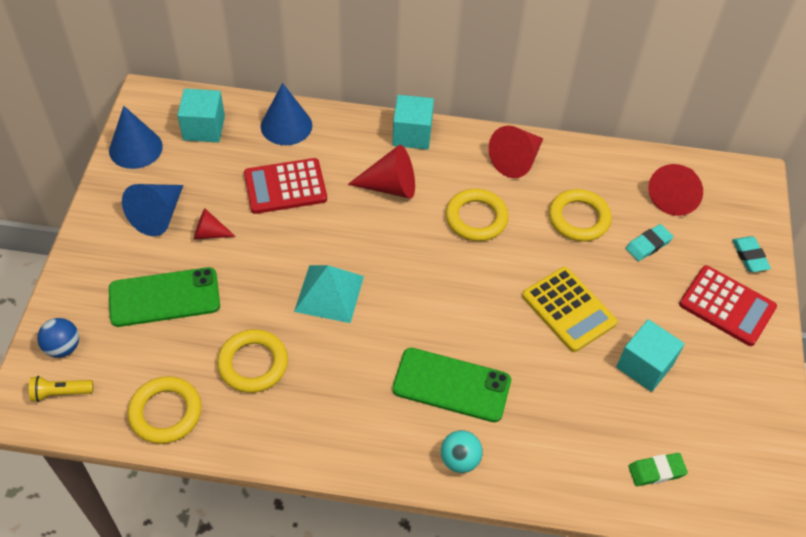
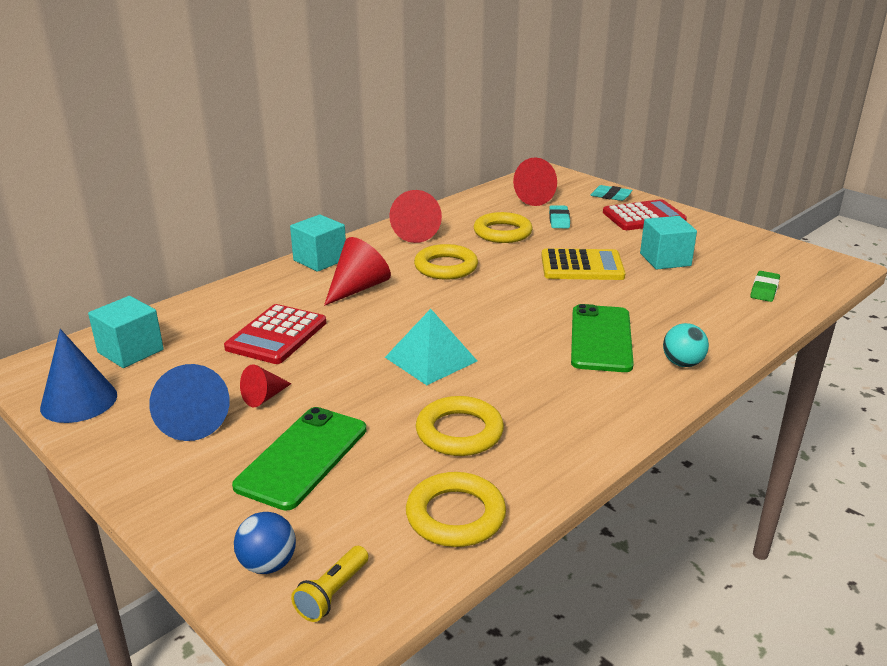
camera: 50 degrees left, 25 degrees down
blue cone [261,83,312,145] -> none
green phone [392,348,511,422] -> green phone turned 45 degrees counterclockwise [571,304,634,372]

